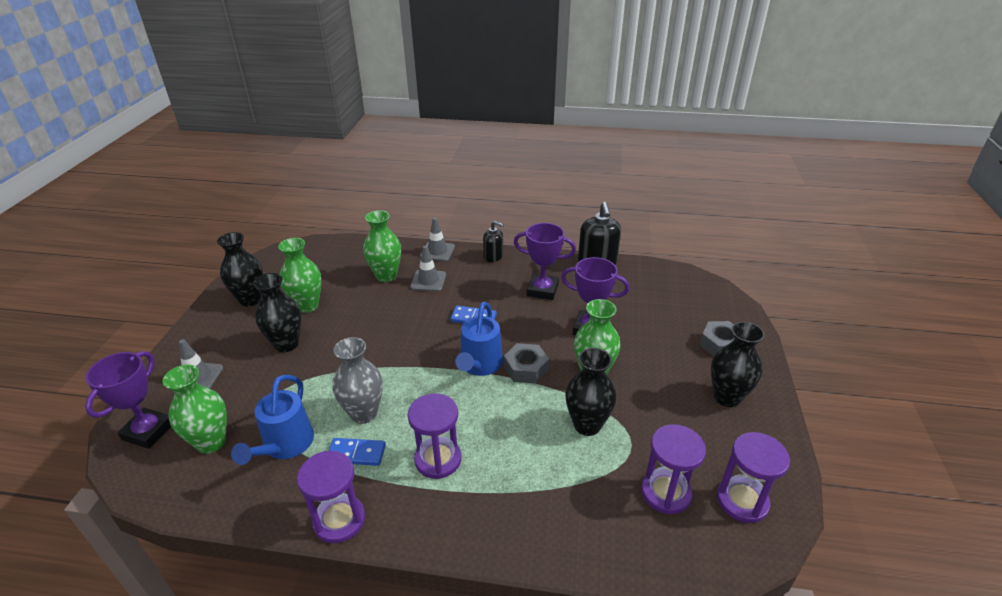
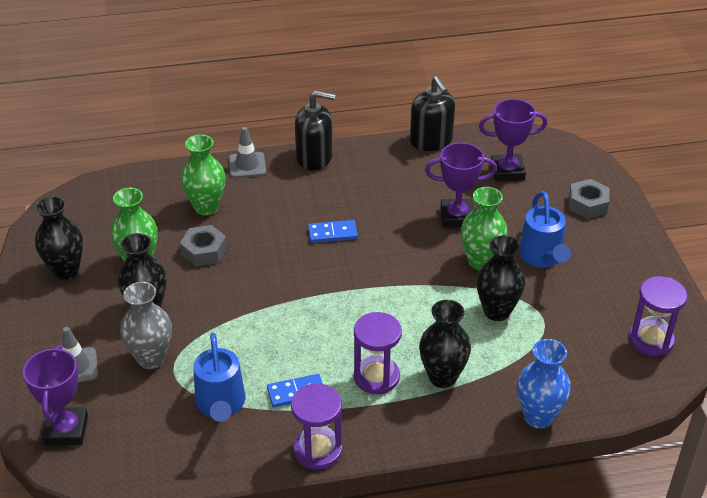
camera: 20 degrees left, 5 degrees up
green vase [162,365,227,454] -> none
grey vase [332,337,383,424] -> grey vase moved to [120,282,172,369]
grey traffic cone [410,245,446,291] -> none
blue watering can [455,301,503,376] -> blue watering can moved to [519,191,571,268]
black soap dispenser [483,221,504,262] -> black soap dispenser [295,90,336,170], size x1.65
grey nut [504,343,549,384] -> grey nut moved to [180,225,227,267]
purple trophy [514,223,576,300] -> purple trophy moved to [479,99,547,182]
purple hourglass [641,424,706,514] -> none
black vase [711,322,765,407] -> black vase moved to [419,300,471,388]
none -> blue vase [517,339,571,429]

